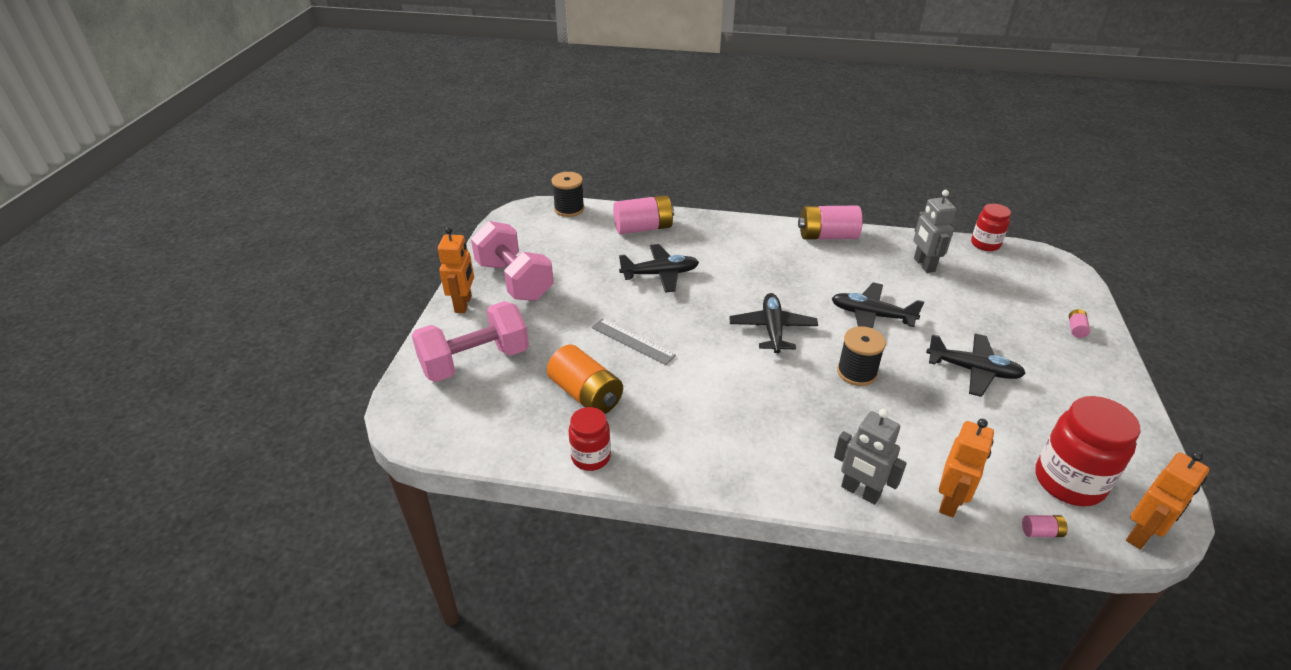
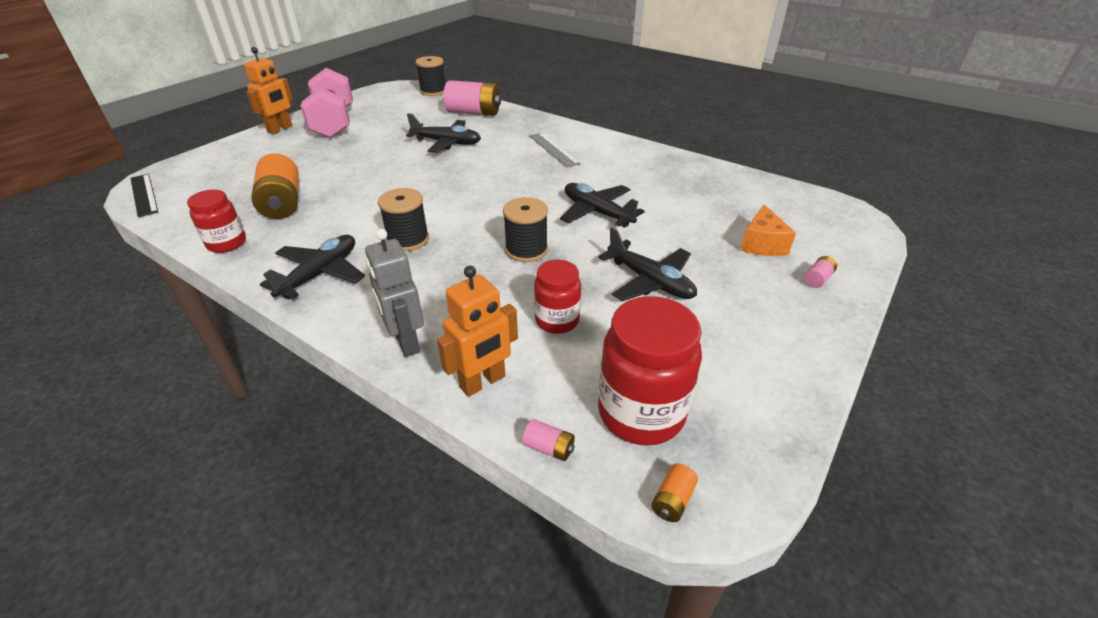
camera: 25 degrees right, 0 degrees up
pink dumbbell [412,301,529,382] -> none
grey ruler [592,319,676,365] -> grey ruler moved to [529,133,581,167]
black plane [729,293,818,353] -> black plane moved to [260,235,365,299]
pink battery [798,206,863,240] -> none
grey robot [913,190,956,273] -> none
red jar [971,204,1011,251] -> red jar moved to [534,260,581,334]
orange robot [1126,451,1209,549] -> orange battery [652,464,698,522]
none -> black ruler [130,174,158,217]
none -> black spool [378,188,429,251]
none -> orange cheese [740,205,796,256]

